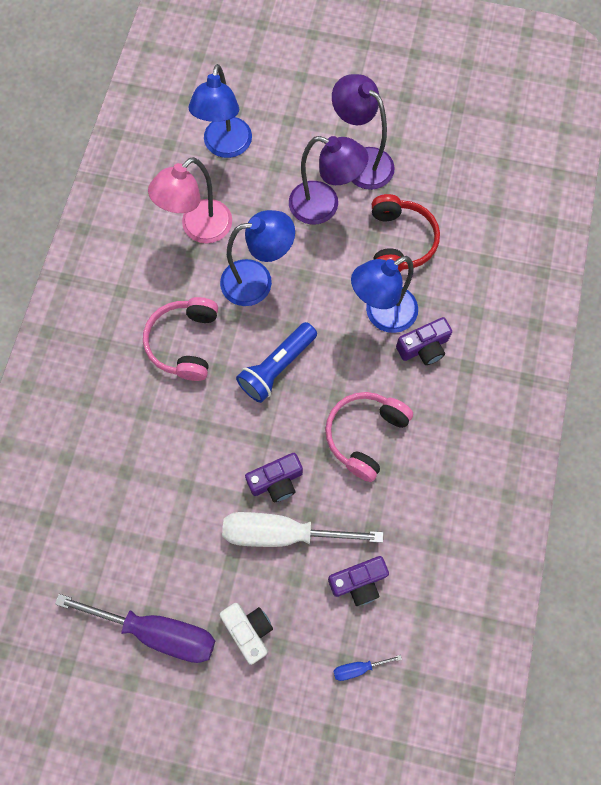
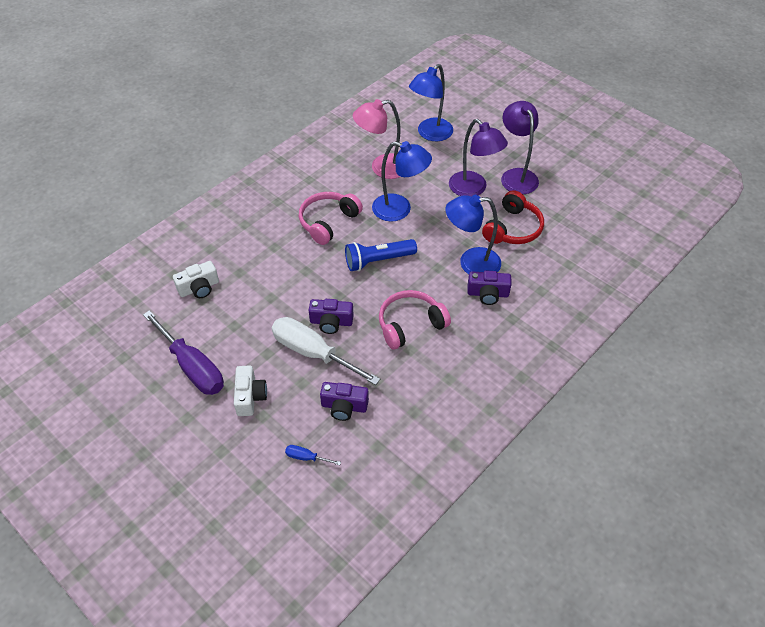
camera: 30 degrees right, 20 degrees down
none -> white camera [173,261,219,298]

